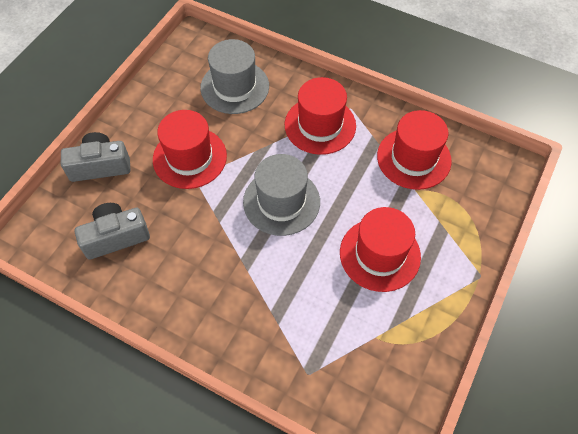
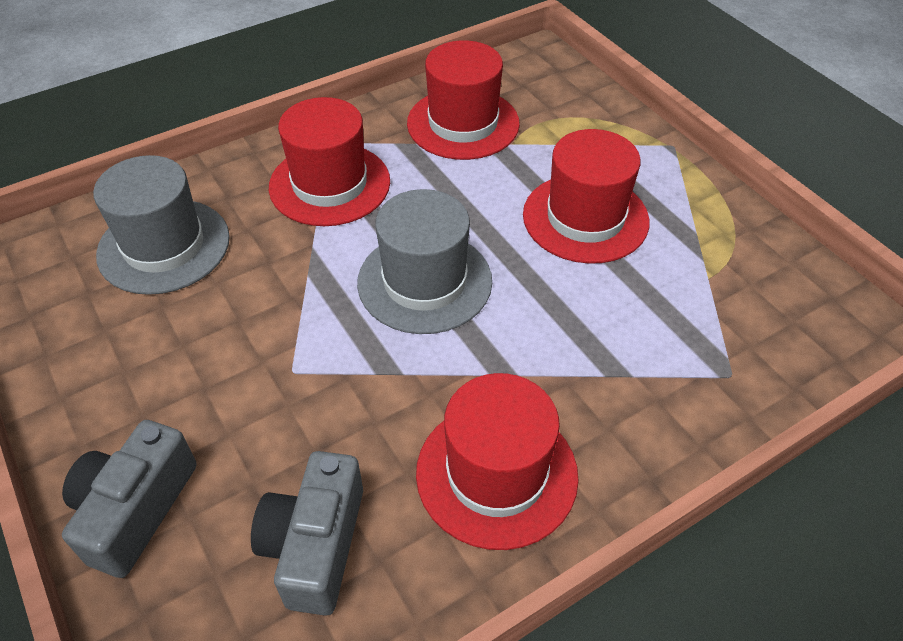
camera: 60 degrees left, 10 degrees down
red hat [153,110,227,189] -> red hat moved to [416,373,579,550]

